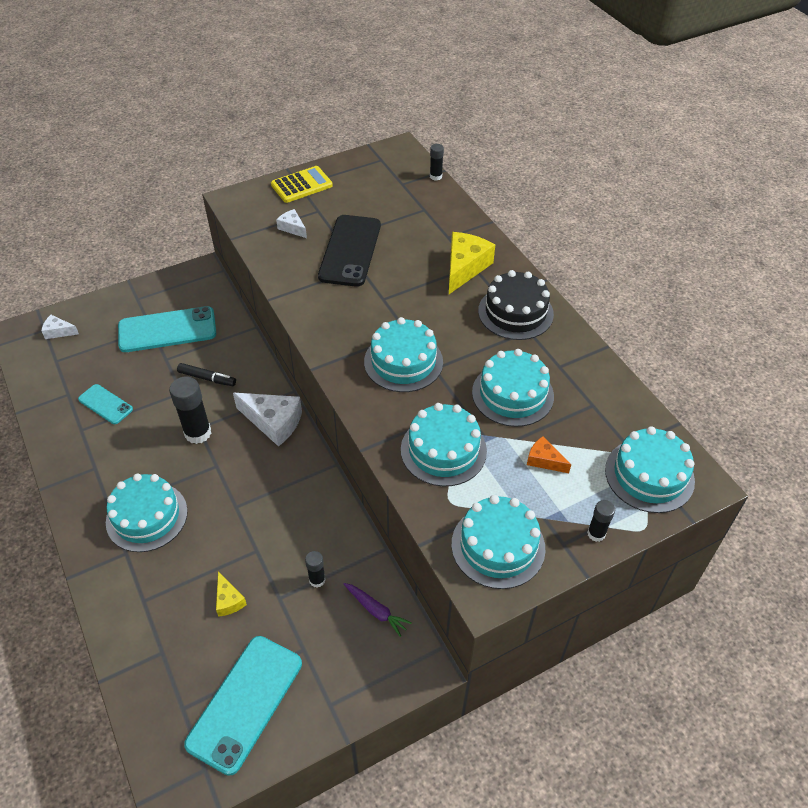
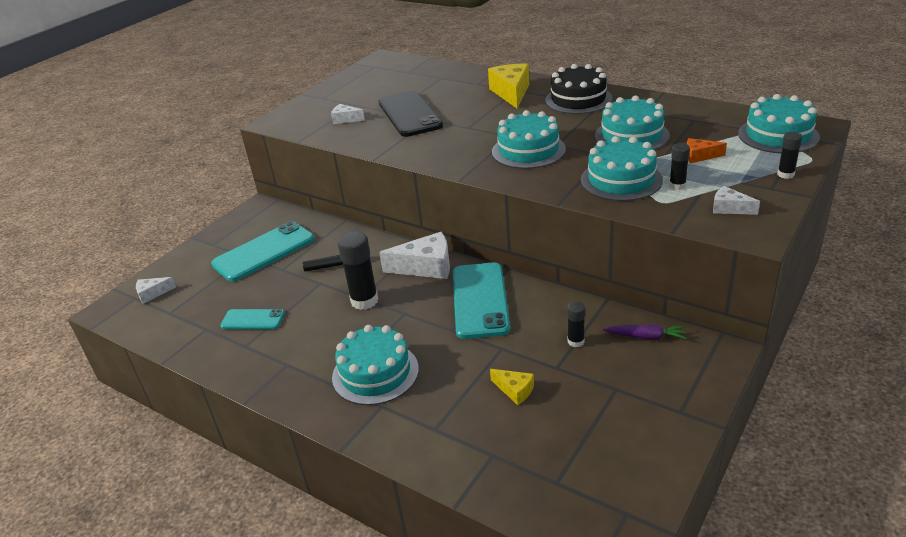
camera: 25 degrees left, 15 degrees down
turquoise phone [184,636,302,776] -> turquoise phone moved to [453,262,510,339]
yellow calculator [271,166,333,203] -> none
black glue stick [430,144,444,181] -> black glue stick moved to [669,143,690,190]
turquoise cake [451,495,545,589] -> white cheese [713,186,760,215]

